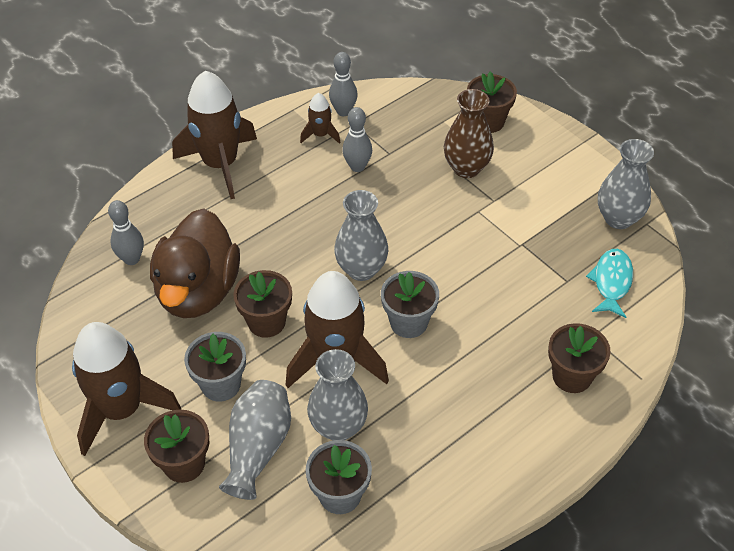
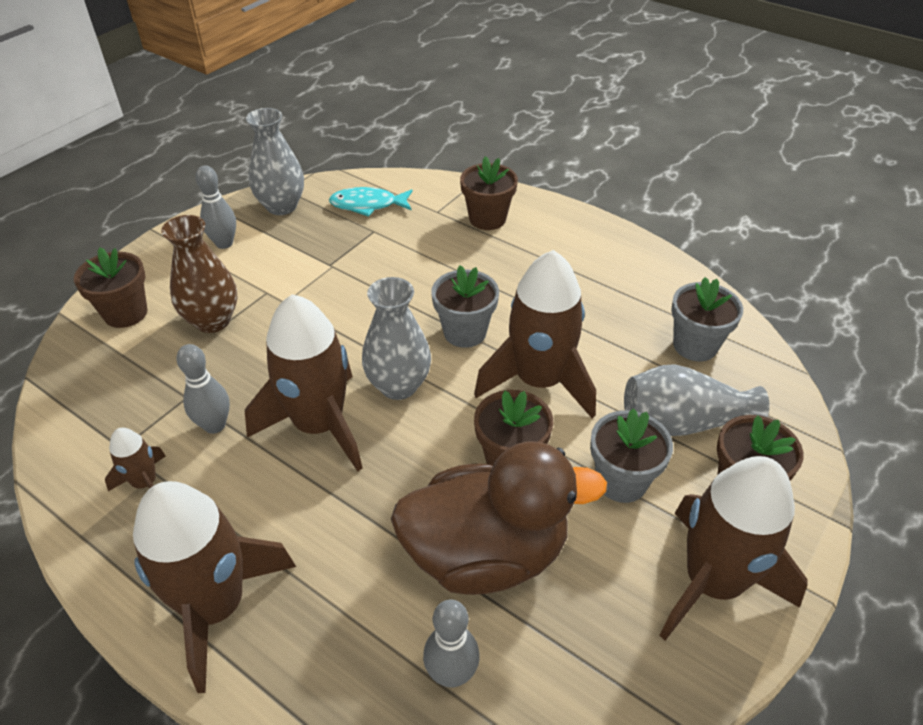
camera: 105 degrees left, 5 degrees down
grey vase [307,349,368,441] -> none
grey bowling pin [329,52,358,116] -> grey bowling pin moved to [195,165,236,249]
none -> brown rocket [245,294,363,472]

